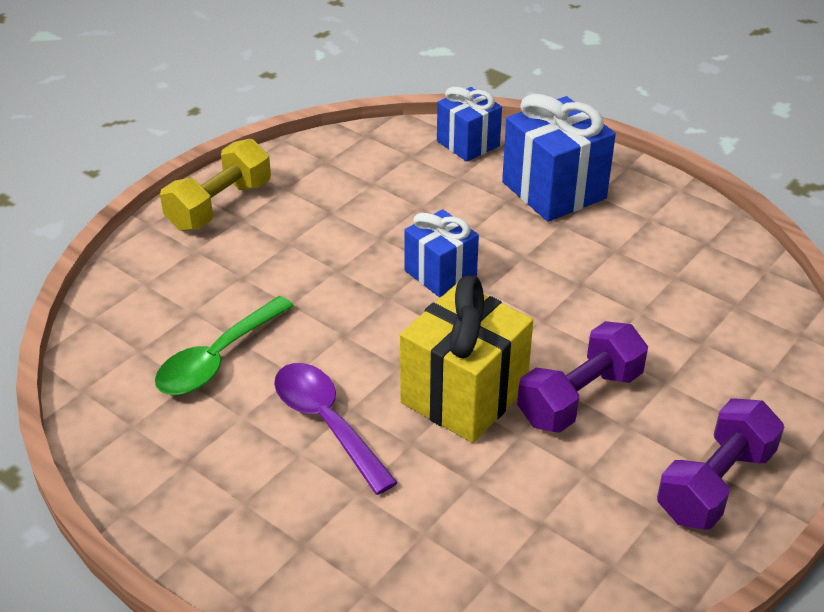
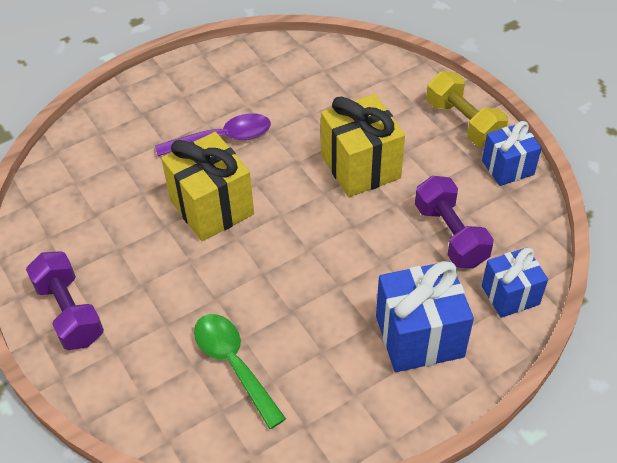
camera: 110 degrees right, 10 degrees up
green spoon [155,296,294,395] -> green spoon moved to [194,314,286,429]
blue gift [404,209,479,297] -> blue gift moved to [482,121,542,186]
purple dumbbell [517,321,648,433] -> purple dumbbell moved to [415,176,494,268]
none -> yellow gift [321,94,405,197]

